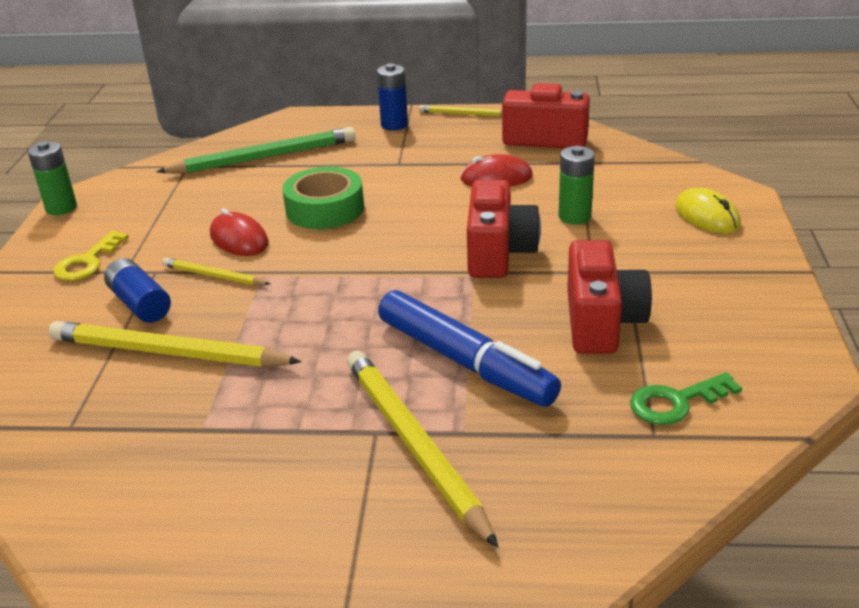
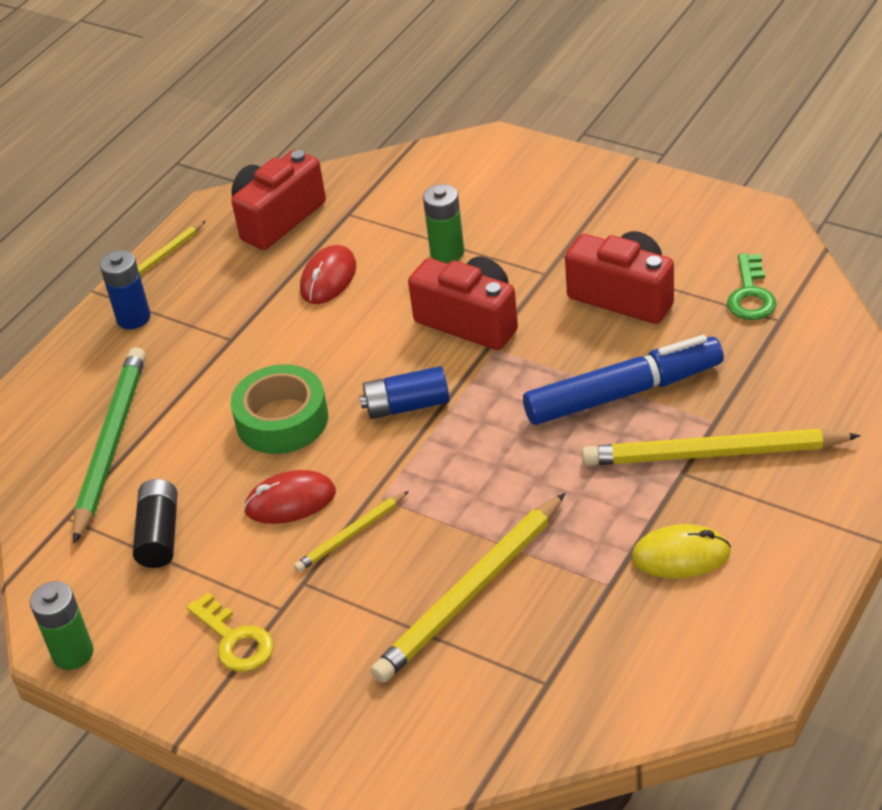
camera: 60 degrees left, 10 degrees up
blue battery [104,258,171,323] -> blue battery moved to [359,366,449,419]
yellow mouse [675,188,741,234] -> yellow mouse moved to [632,524,731,578]
none -> black battery [133,479,178,568]

